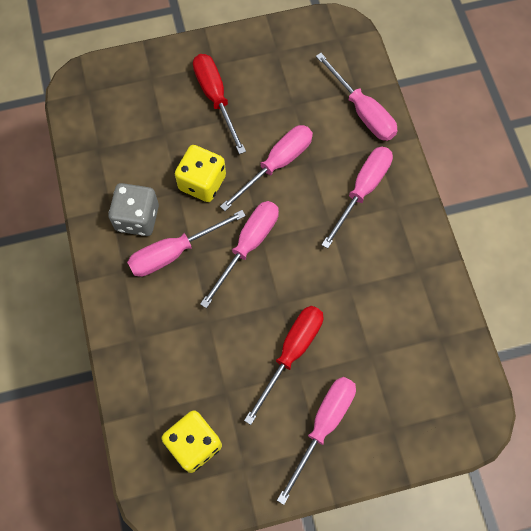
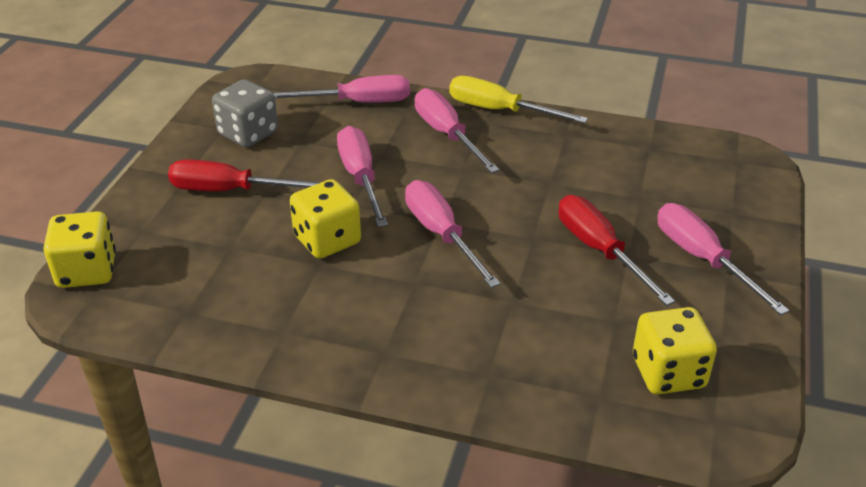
camera: 60 degrees left, 30 degrees down
grey dice [108,183,159,236] -> grey dice moved to [212,79,278,148]
pink screwdriver [127,210,246,277] -> none
none -> yellow dice [43,211,116,288]
none -> yellow screwdriver [449,76,588,123]

